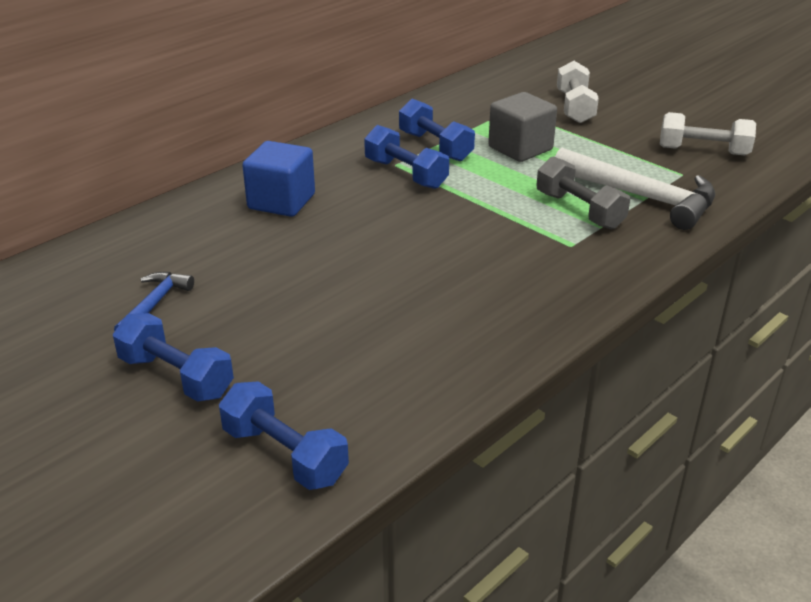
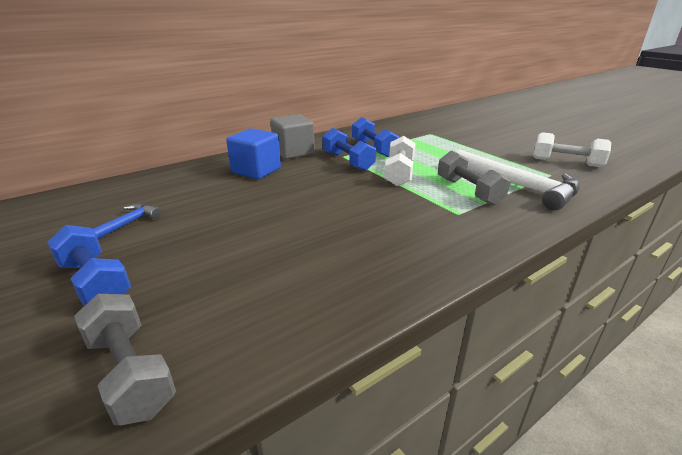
camera: 10 degrees right, 5 degrees down
blue dumbbell [219,381,349,490] -> grey dumbbell [74,294,176,426]
grey cube [488,92,557,162] -> grey cube moved to [270,114,315,159]
white dumbbell [557,61,599,123] -> white dumbbell moved to [384,136,416,186]

